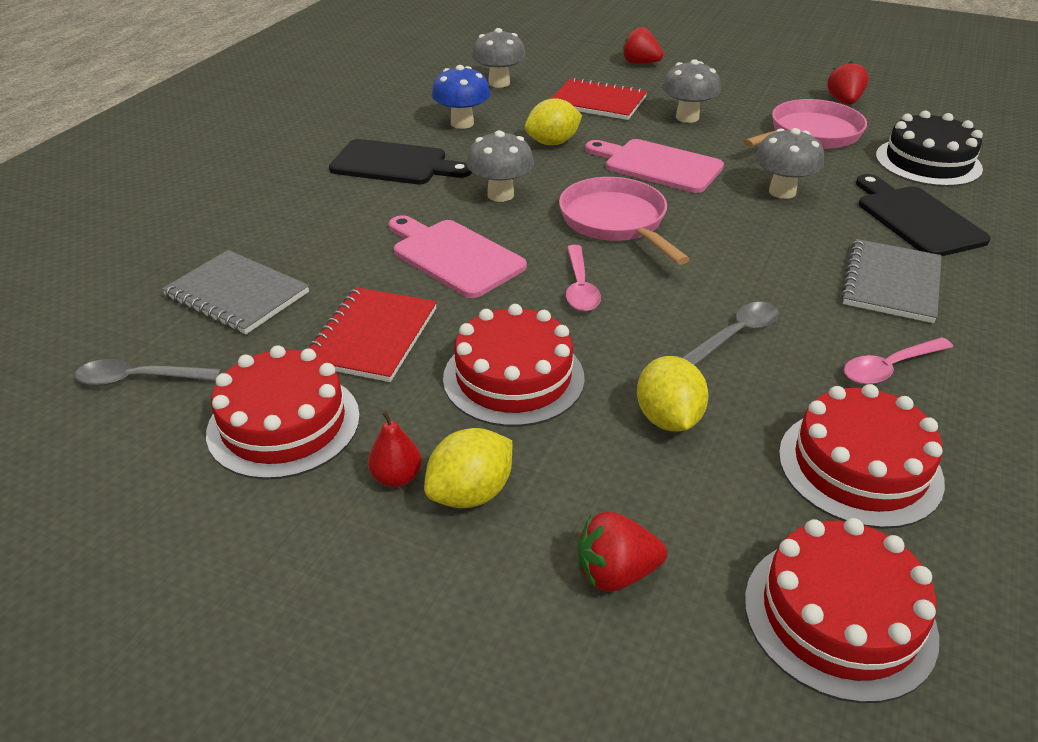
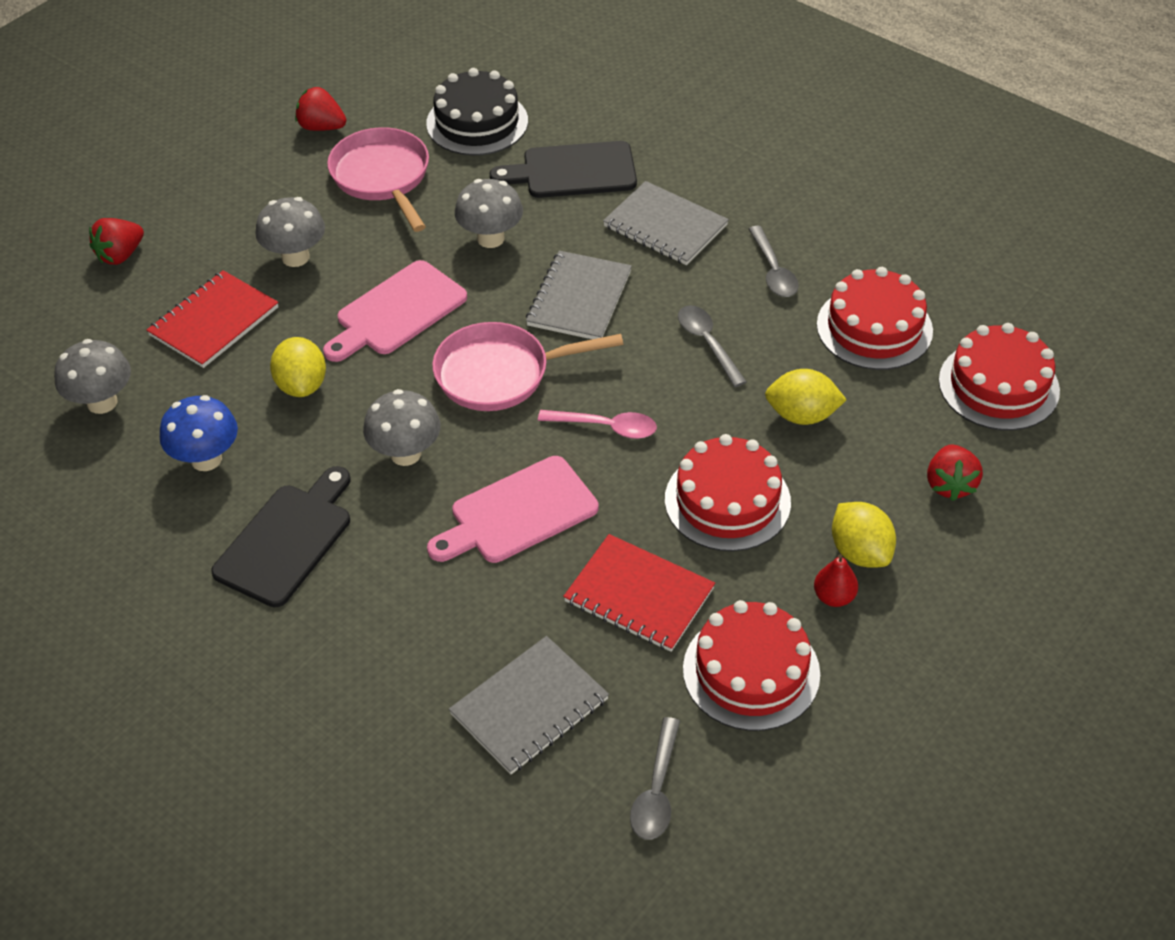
camera: 75 degrees left, 10 degrees up
pink spoon [844,337,953,385] -> grey spoon [749,226,799,297]
none -> grey notebook [526,251,632,339]

